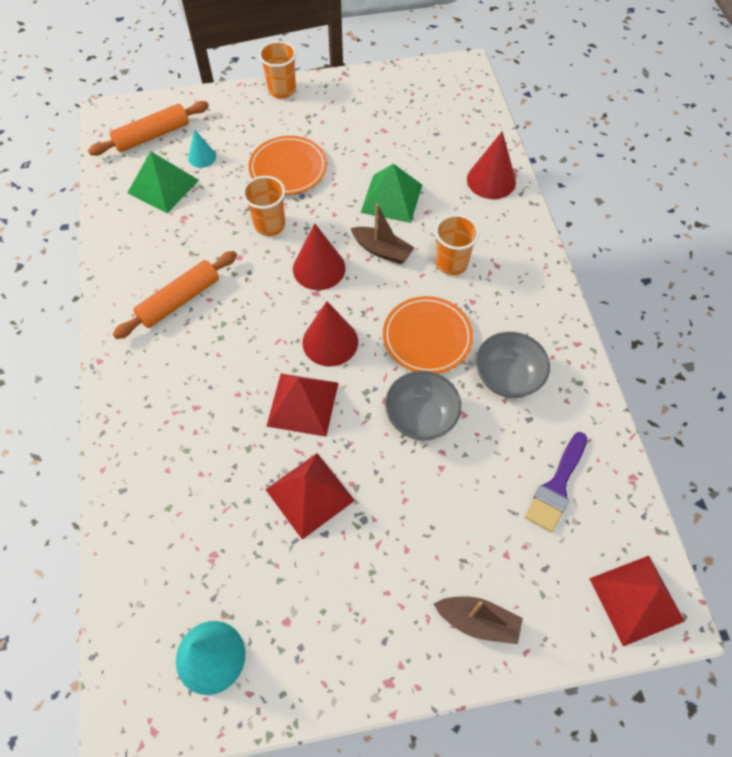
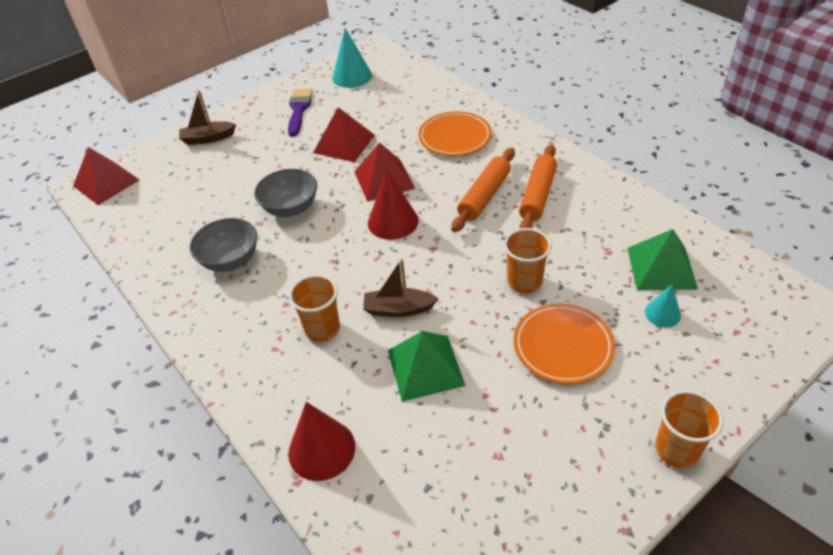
camera: 155 degrees right, 15 degrees down
orange rolling pin [88,101,209,156] -> orange rolling pin moved to [451,148,515,232]
red cone [293,223,345,290] -> none
orange plate [383,296,473,374] -> orange plate moved to [418,111,492,156]
purple brush [525,432,587,532] -> purple brush moved to [288,89,313,136]

